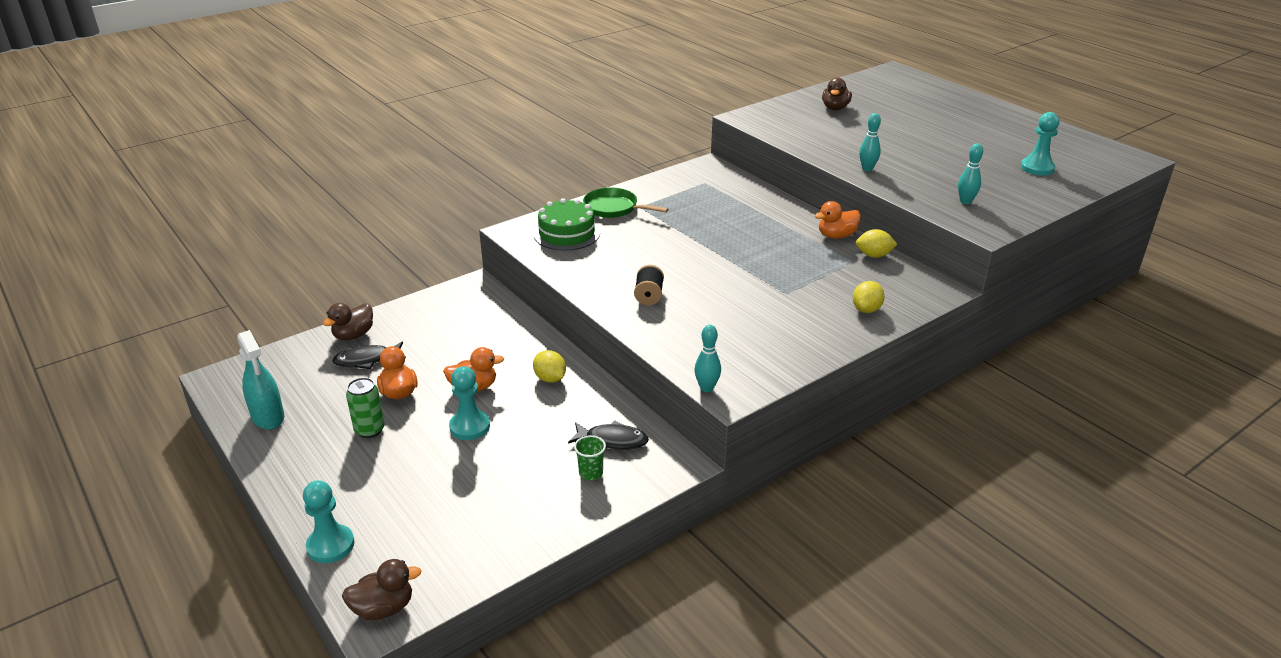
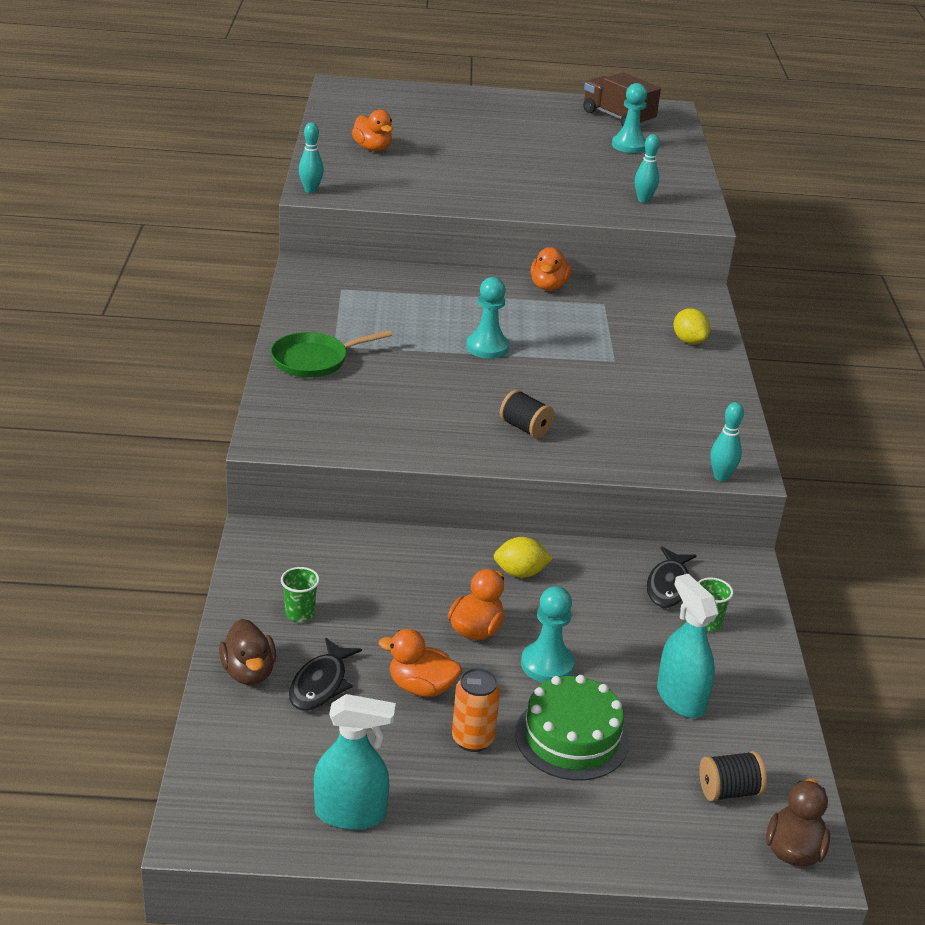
camera: 55 degrees left, 0 degrees up
turquoise pawn [303,480,355,563] -> turquoise pawn moved to [466,277,509,359]
green can [346,377,385,438] -> orange can [452,668,500,752]
green cake [534,198,600,251] -> green cake moved to [515,675,629,781]
black fish [568,421,649,450] -> black fish turned 150 degrees clockwise [646,547,697,608]
brown duck [822,77,852,110] -> orange duck [352,110,393,151]
yellow lemon [856,229,898,258] -> none
turquoise bowling pin [859,113,881,171] -> turquoise bowling pin moved to [299,122,324,193]
none -> green cup [281,567,320,622]
none -> brown truck [583,72,661,127]
none -> turquoise spray bottle [657,574,719,718]
none -> black spool [699,751,767,801]

